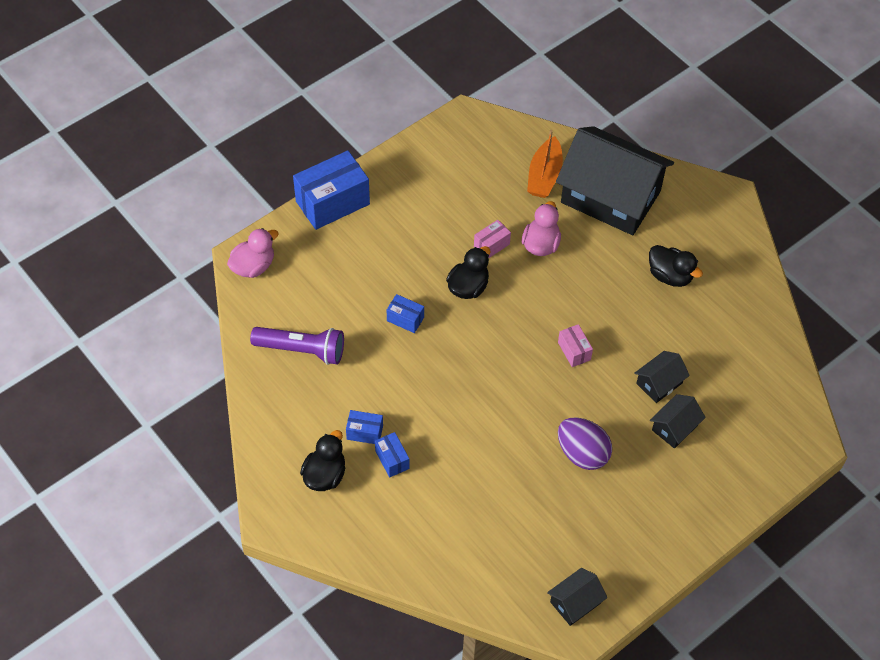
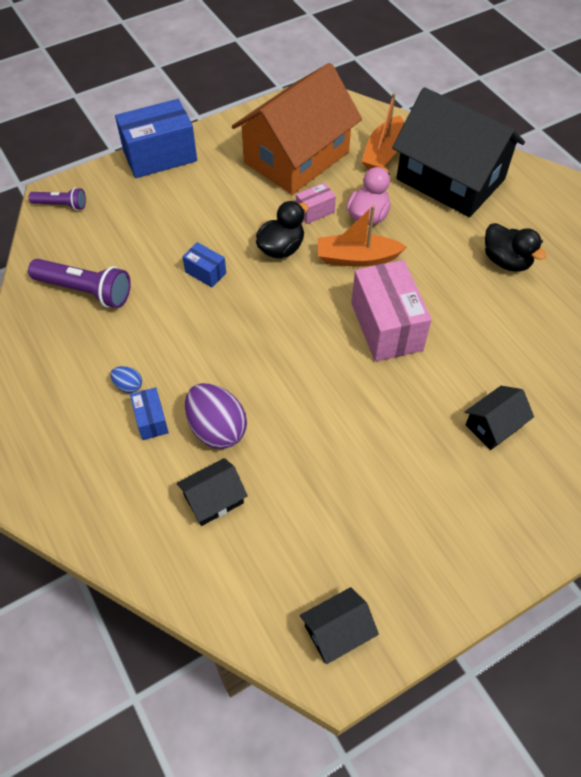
camera: 10 degrees right, 0 degrees up
pink duck [227,228,279,278] -> purple flashlight [29,187,86,210]
black duck [300,430,345,491] -> none
blue box [346,410,383,444] -> blue egg [110,366,142,393]
pink box [558,324,593,367] -> pink box [351,260,432,362], size x2.08
purple egg [558,418,612,470] -> purple egg moved to [185,383,247,449]
black house [634,351,690,403] -> black house moved to [177,458,248,526]
none -> orange house [232,63,362,195]
none -> orange boat [318,205,407,267]

